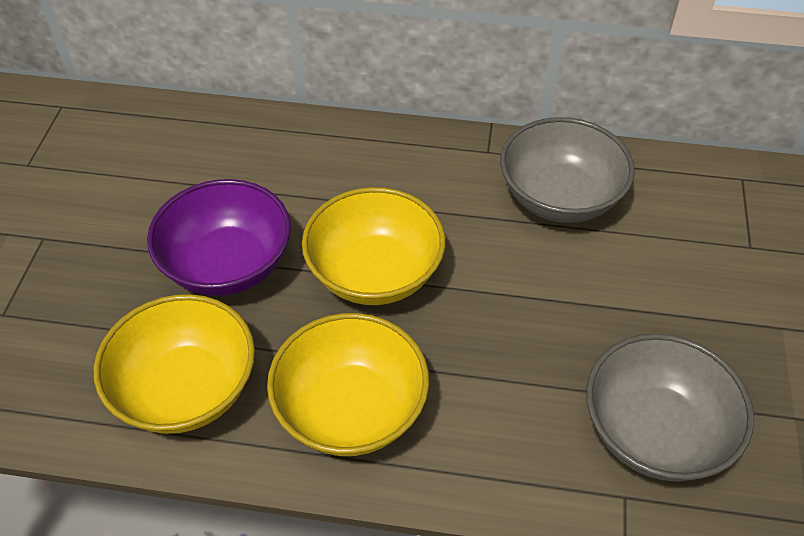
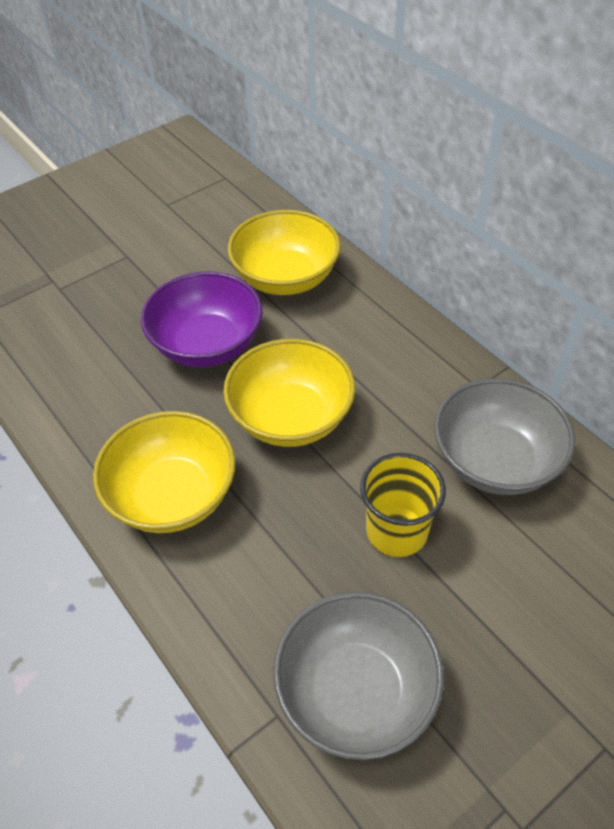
camera: 45 degrees right, 0 degrees up
yellow bowl [94,294,255,434] -> yellow bowl moved to [228,210,341,295]
none -> yellow cup [360,453,446,557]

